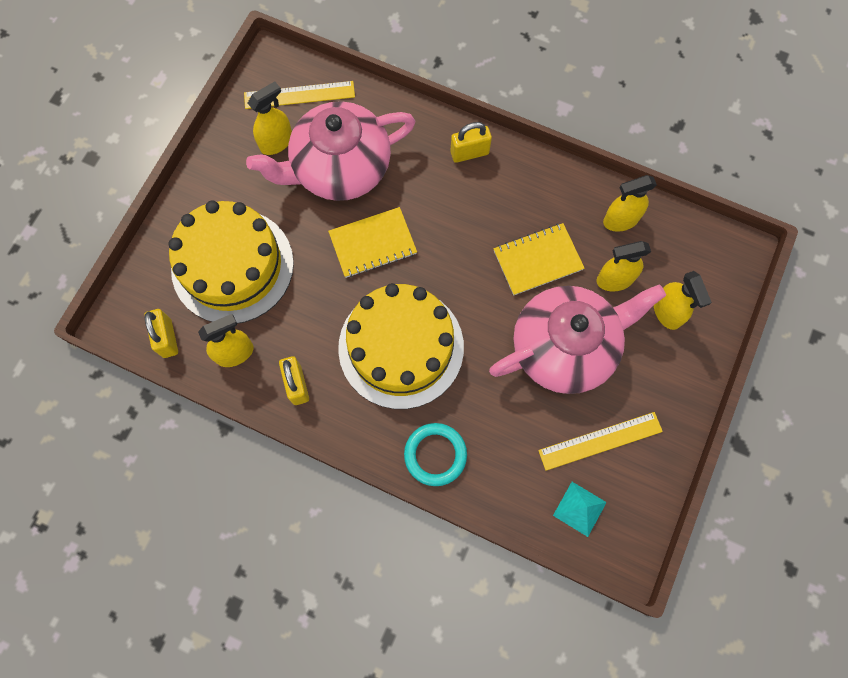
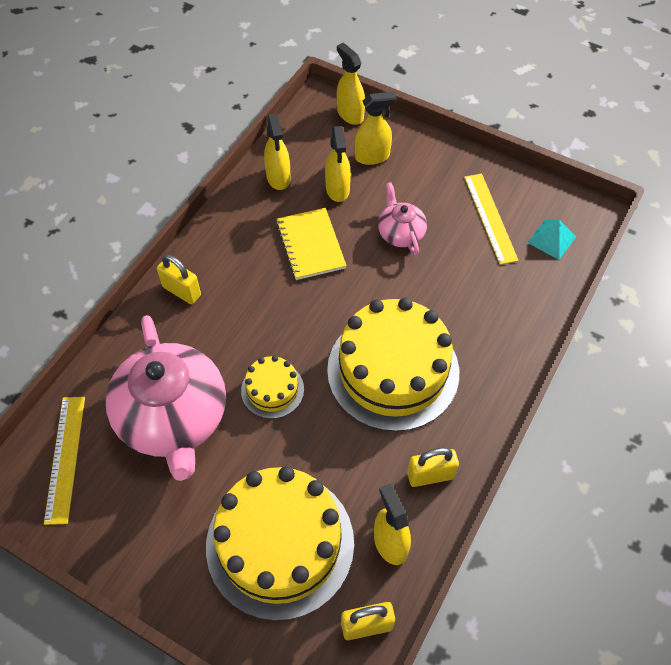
camera: 85 degrees left, 15 degrees down
yellow spray bottle [248,81,292,155] -> yellow spray bottle moved to [337,43,365,125]
yellow notebook [328,207,417,278] -> yellow cake [241,355,304,419]
turquoise ring [404,423,467,486] -> none
yellow padlock [450,122,492,163] -> yellow padlock turned 45 degrees counterclockwise [157,254,201,304]
pink teapot [489,284,666,394] -> pink teapot [378,182,427,255], size x0.48

